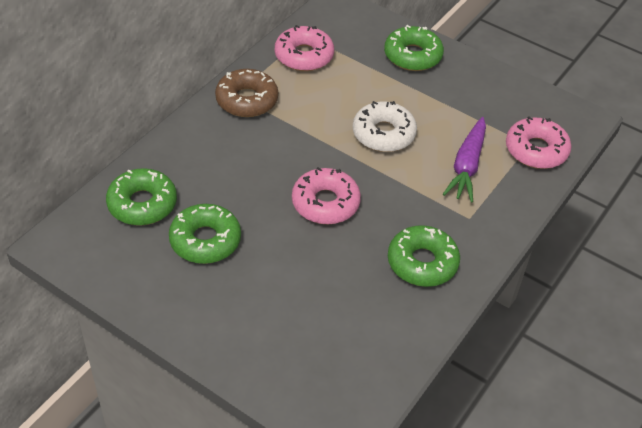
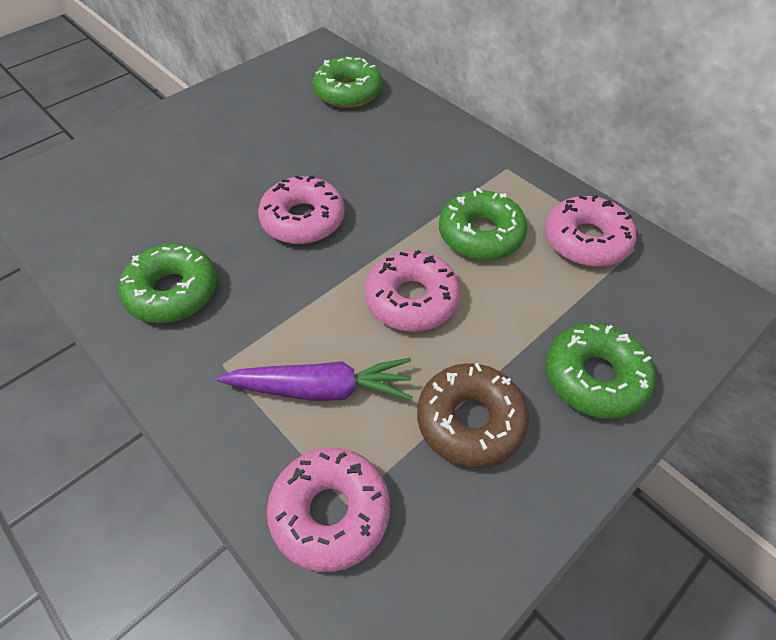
camera: 105 degrees right, 5 degrees up
green donut [169,204,241,264] -> green donut moved to [439,188,527,260]
brown donut [215,69,278,117] -> brown donut moved to [417,363,529,468]
white donut [353,101,417,152] -> pink donut [364,250,460,332]
purple carrot [443,117,486,203] -> purple carrot turned 150 degrees clockwise [217,358,413,401]

